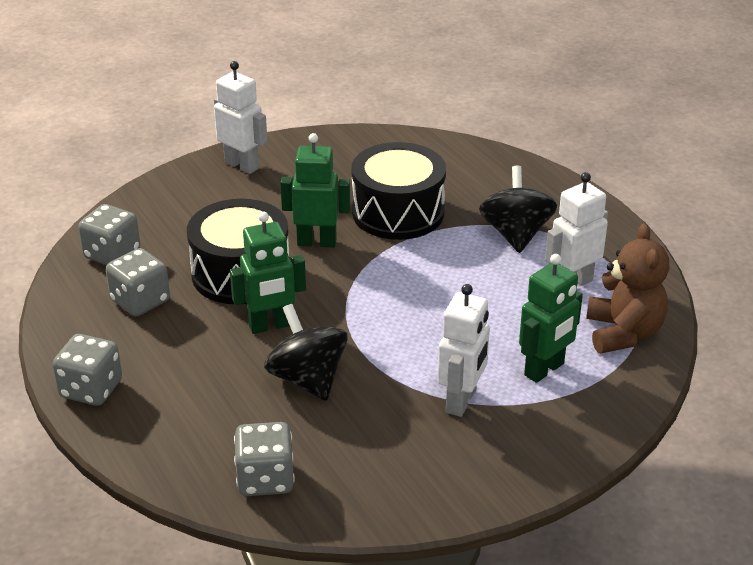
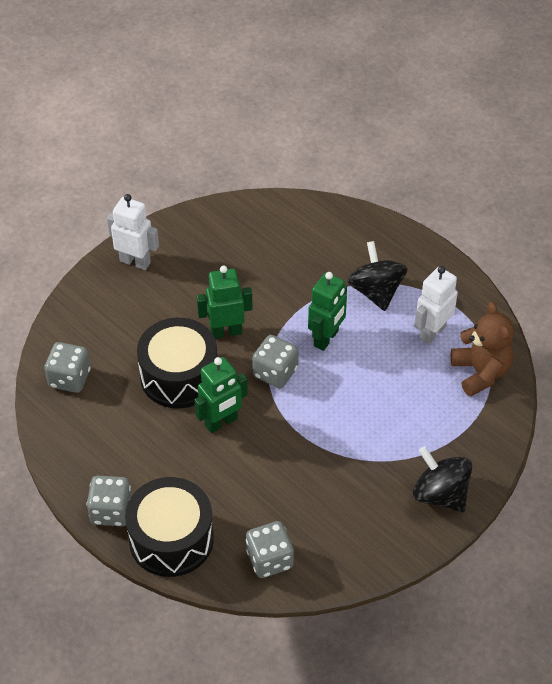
camera: 15 degrees left, 15 degrees up
grey dice [106,248,170,316] -> grey dice moved to [252,335,298,388]
black spinning top [264,304,348,401] -> black spinning top moved to [413,446,472,512]
black drum [351,142,446,240] -> black drum moved to [125,477,214,577]
white robot [437,284,490,417] -> none
green robot [519,254,583,383] -> green robot moved to [308,272,347,351]

